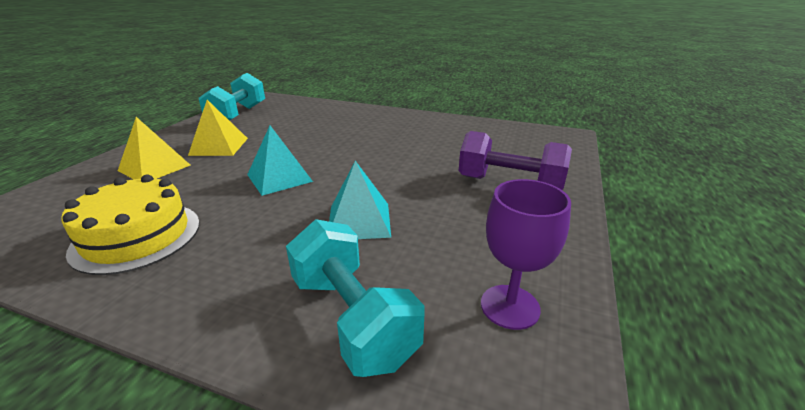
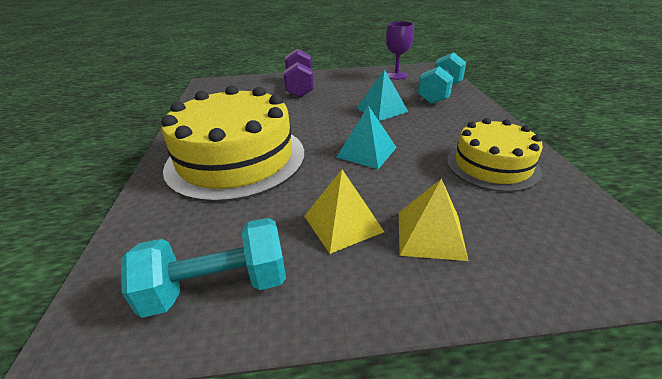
camera: 115 degrees left, 5 degrees up
none -> yellow cake [161,85,305,202]

